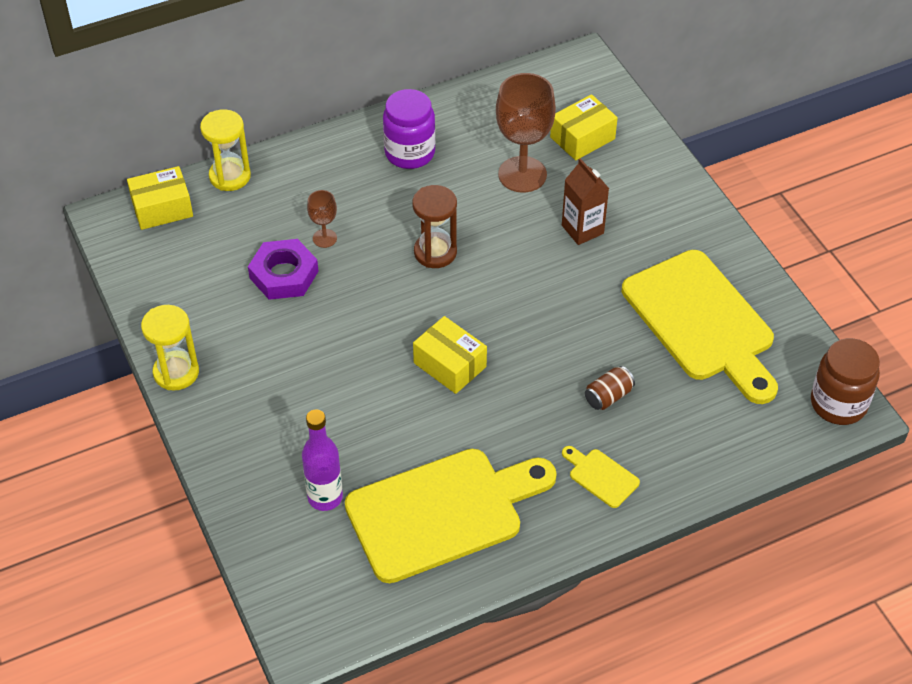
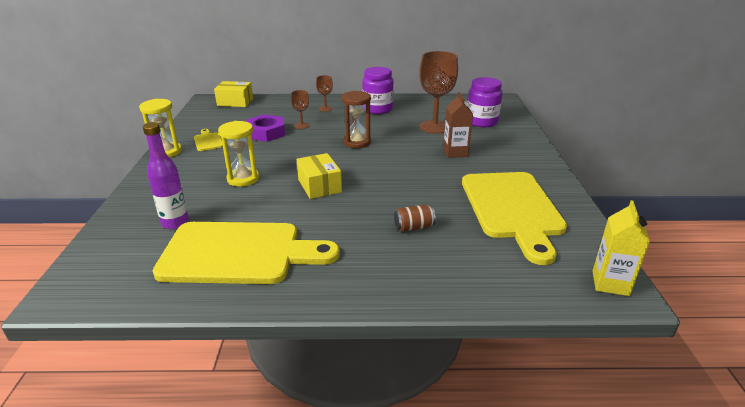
camera: 25 degrees right, 20 degrees down
yellow hourglass [200,109,251,191] -> yellow hourglass moved to [218,121,259,187]
yellow box [550,94,618,160] -> purple jar [468,77,502,128]
yellow cutting board [562,446,640,508] -> yellow cutting board moved to [194,129,223,151]
brown jar [811,338,880,425] -> yellow carton [592,200,650,296]
none -> brown goblet [316,75,333,112]

